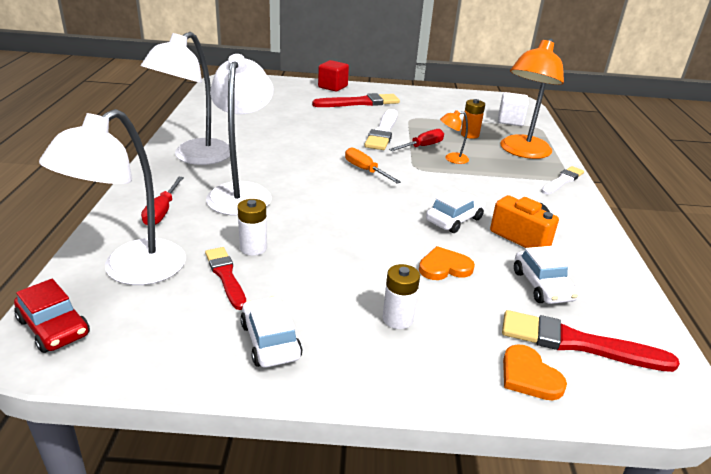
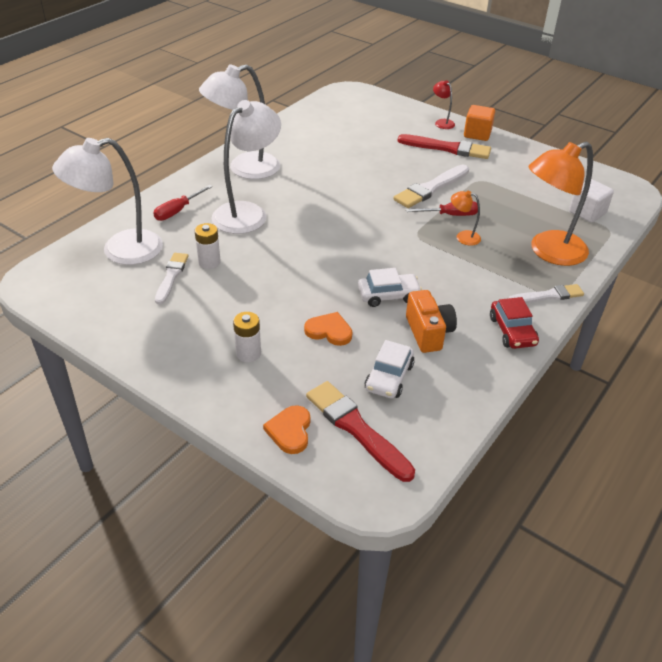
camera: 35 degrees right, 10 degrees up
red car [14,279,90,353] -> red car moved to [490,297,539,349]
red brush [205,247,246,310] -> white brush [155,253,188,304]
white car [240,296,302,368] -> none
red cube [318,60,349,92] -> red lamp [433,80,455,129]
orange screwdriver [345,147,401,184] -> none
orange battery [461,99,485,139] -> none
none -> orange cube [464,105,495,141]

